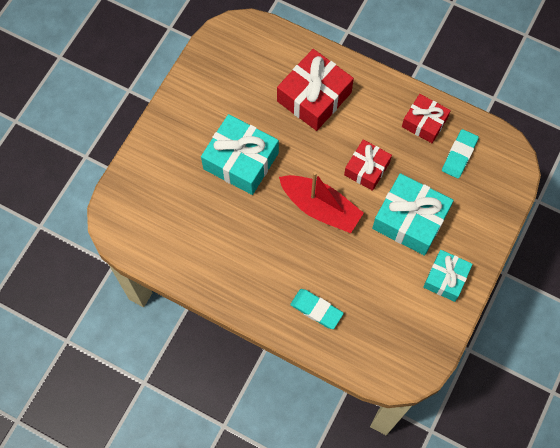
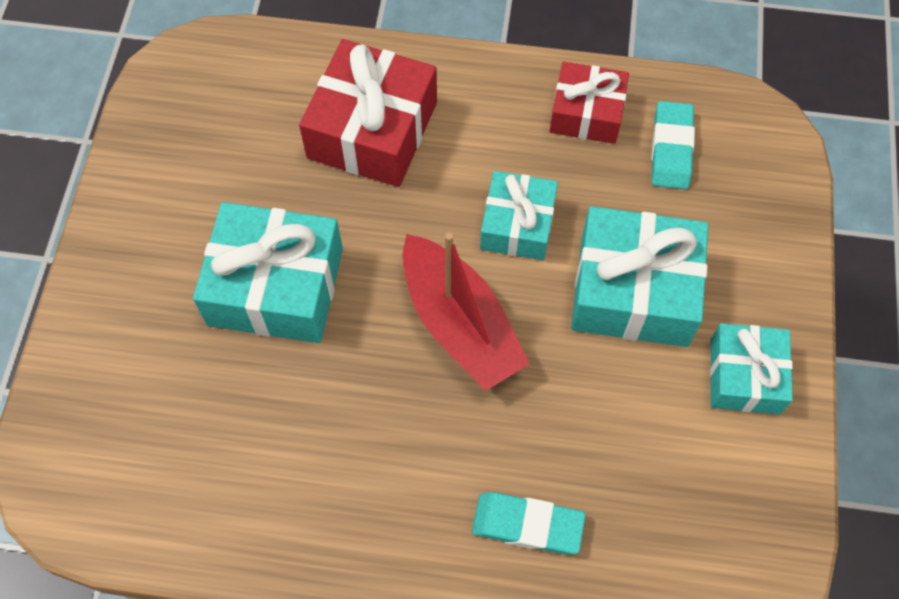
camera: 20 degrees left, 5 degrees down
red boat [279,172,364,233] -> red boat turned 45 degrees clockwise [402,233,530,391]
red gift [344,140,392,191] -> turquoise gift [480,171,558,260]

